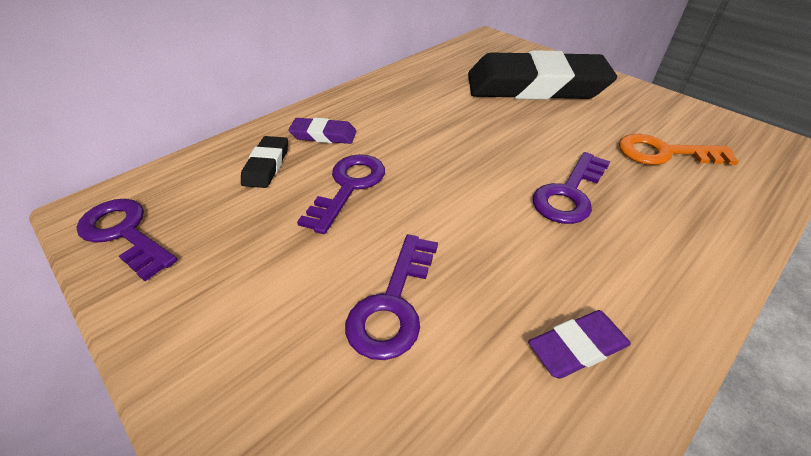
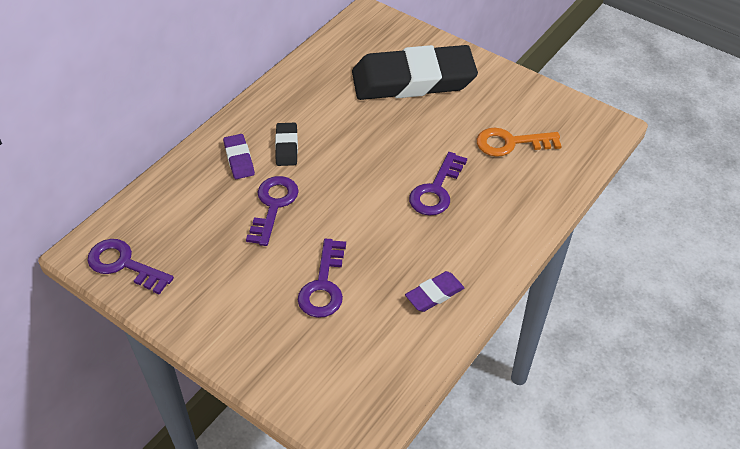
camera: 10 degrees left, 5 degrees up
black eraser [241,136,288,188] -> black eraser moved to [275,123,298,166]
purple eraser [288,118,357,144] -> purple eraser turned 75 degrees clockwise [223,134,255,179]

